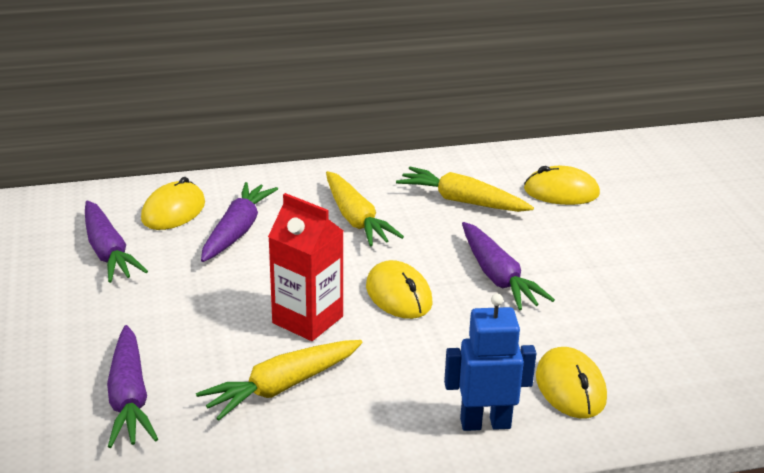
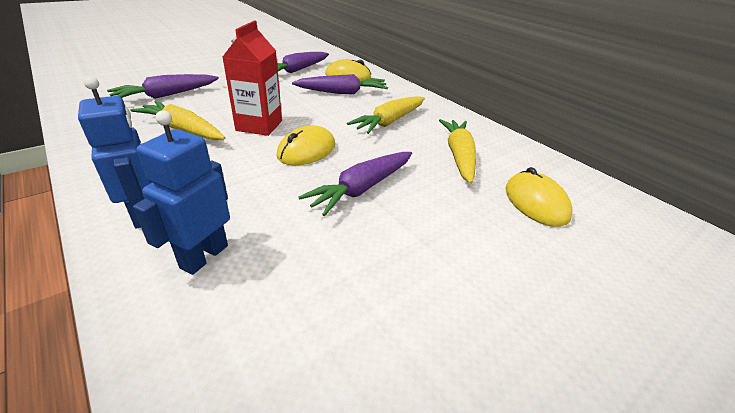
camera: 65 degrees right, 5 degrees up
yellow mouse [536,347,607,418] -> blue robot [133,110,230,275]

